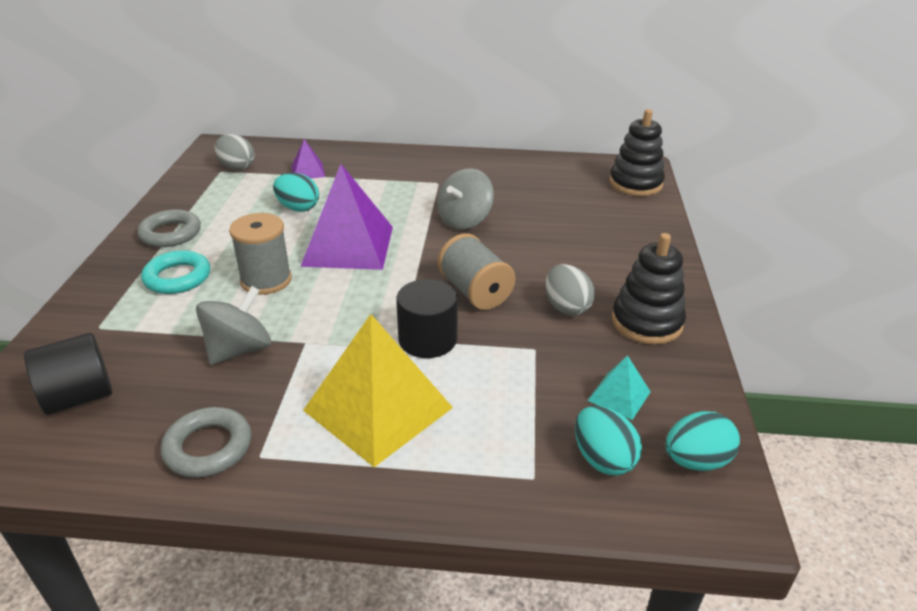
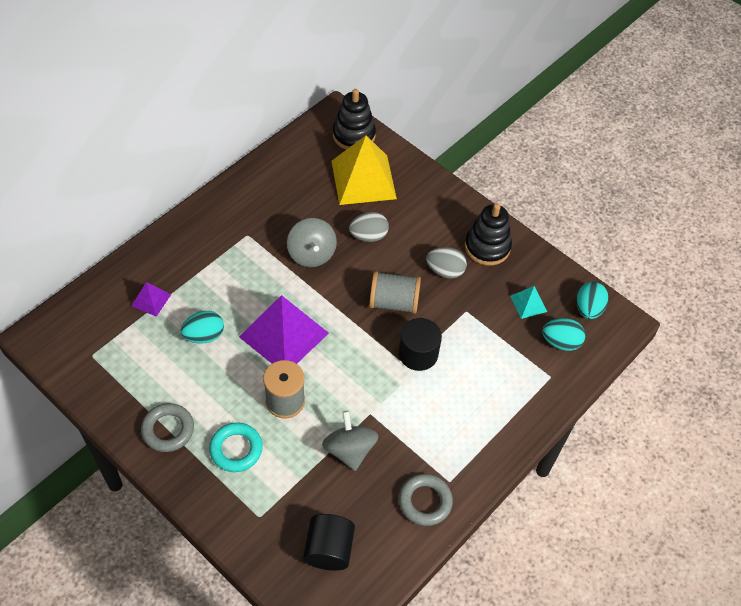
camera: 55 degrees left, 20 degrees up
grey egg [214,134,255,170] -> grey egg moved to [349,212,389,242]
yellow pyramid [303,314,453,467] -> yellow pyramid moved to [331,136,397,205]

